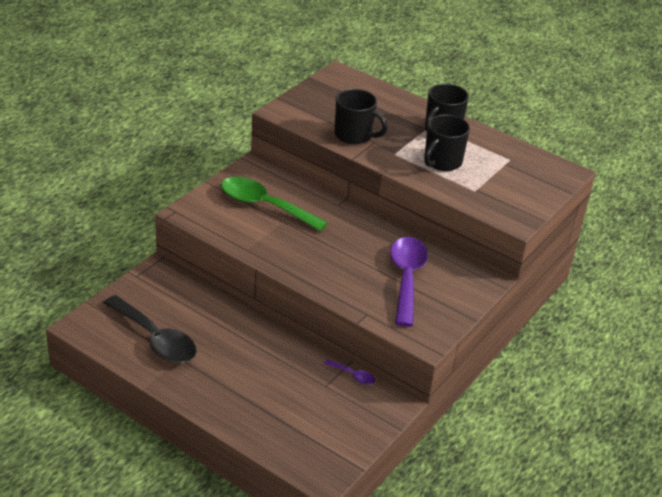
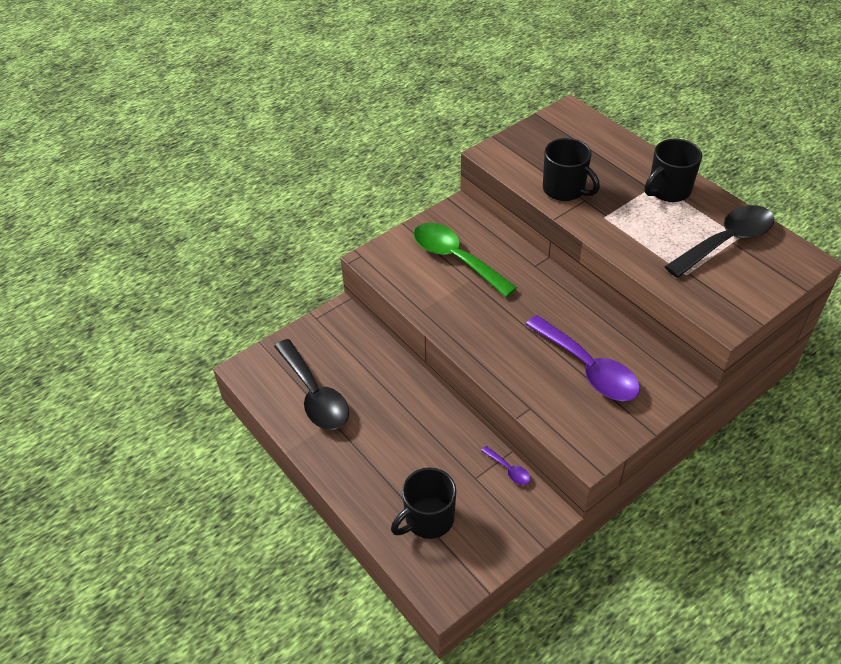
camera: 20 degrees right, 10 degrees up
purple spoon [390,237,428,327] -> purple spoon turned 120 degrees clockwise [525,315,640,401]
black mug [424,114,470,171] -> black mug moved to [391,468,456,539]
none -> black spoon [664,205,774,278]

